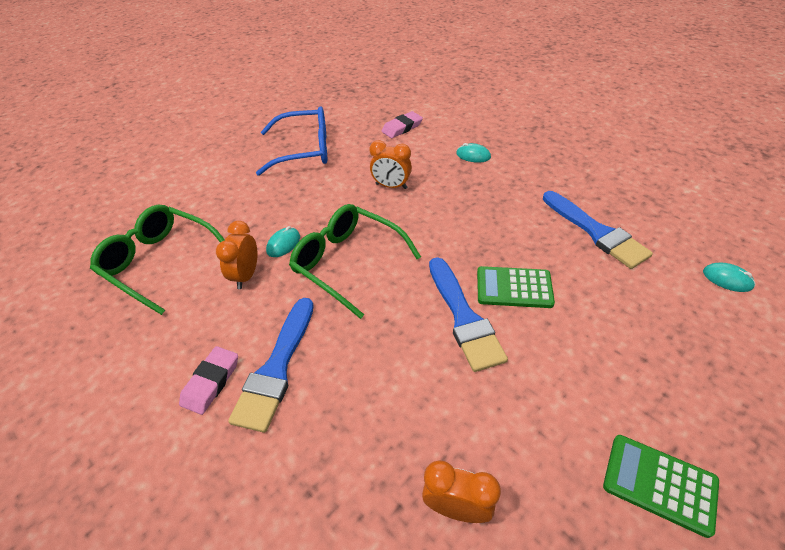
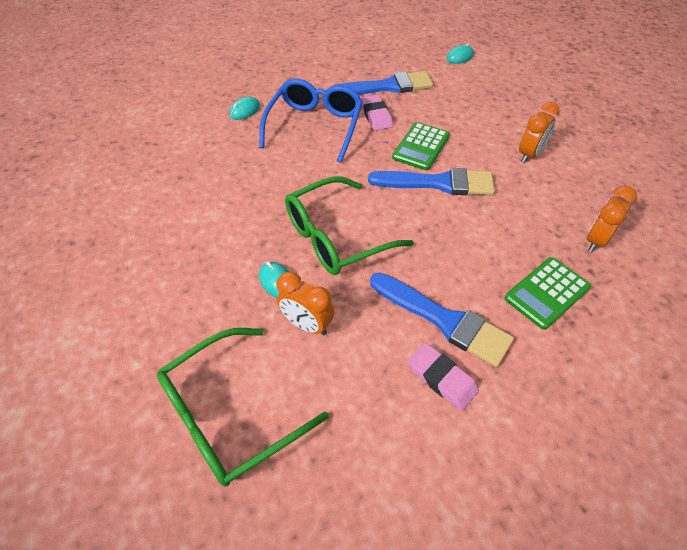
camera: 70 degrees left, 5 degrees up
blue glasses [256,106,328,176] -> blue glasses moved to [259,79,363,163]
orange clock [369,140,412,189] -> orange clock moved to [519,102,560,163]
pink eraser [381,111,423,138] -> pink eraser moved to [361,94,393,131]
green calculator [603,435,719,538] -> green calculator moved to [504,257,591,330]

